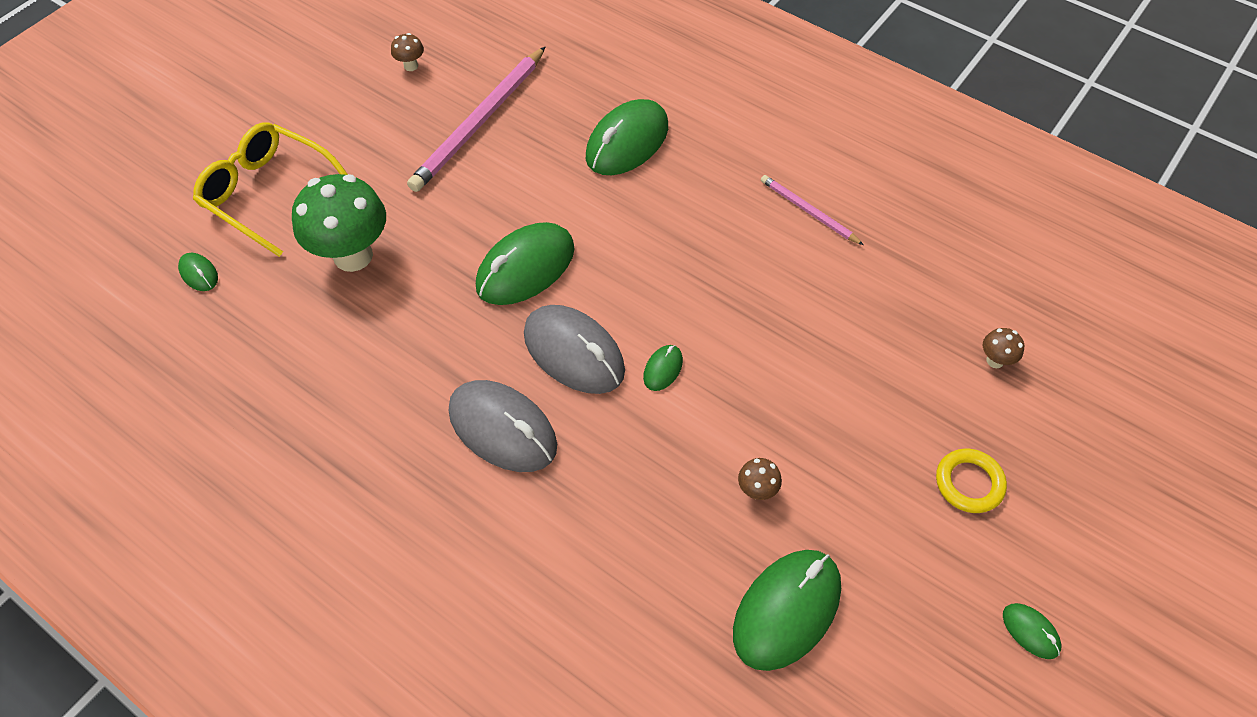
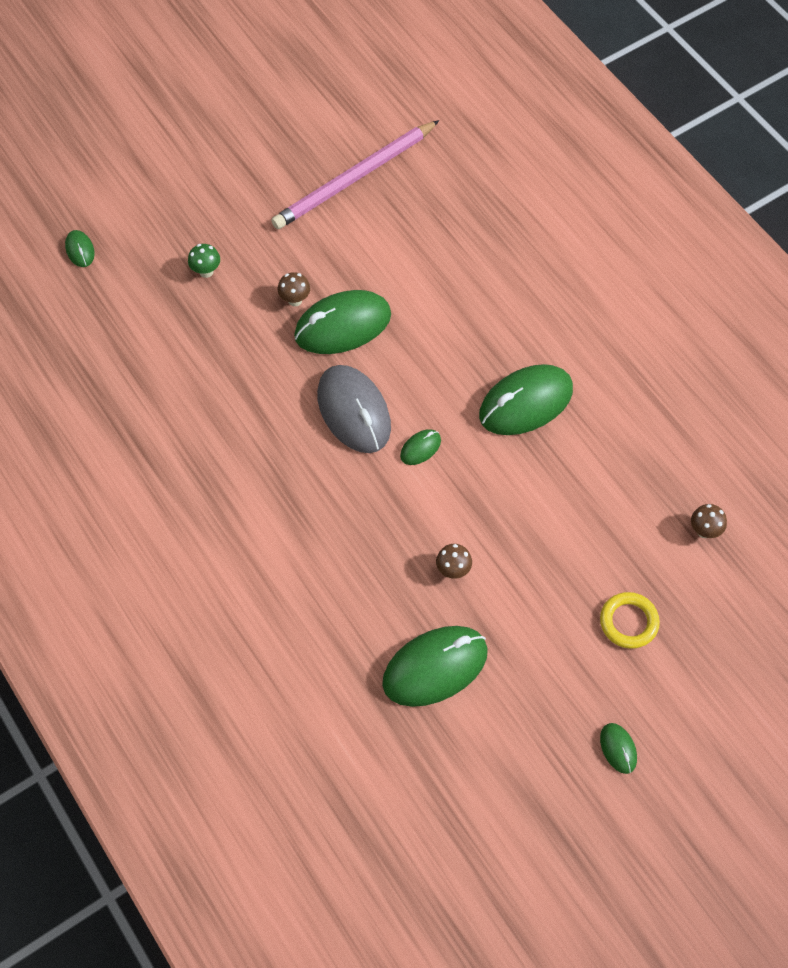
camera: 20 degrees right, 5 degrees up
yellow glasses [193,122,348,257] -> none
green mushroom [292,174,386,272] -> green mushroom [188,244,220,278], size x0.42
brown mushroom [391,33,424,71] -> brown mushroom moved to [277,272,310,306]
grey mouse [449,380,557,472] -> none
green mouse [586,99,668,175] -> green mouse moved to [479,364,573,435]
pink pencil [761,175,863,245] -> none

